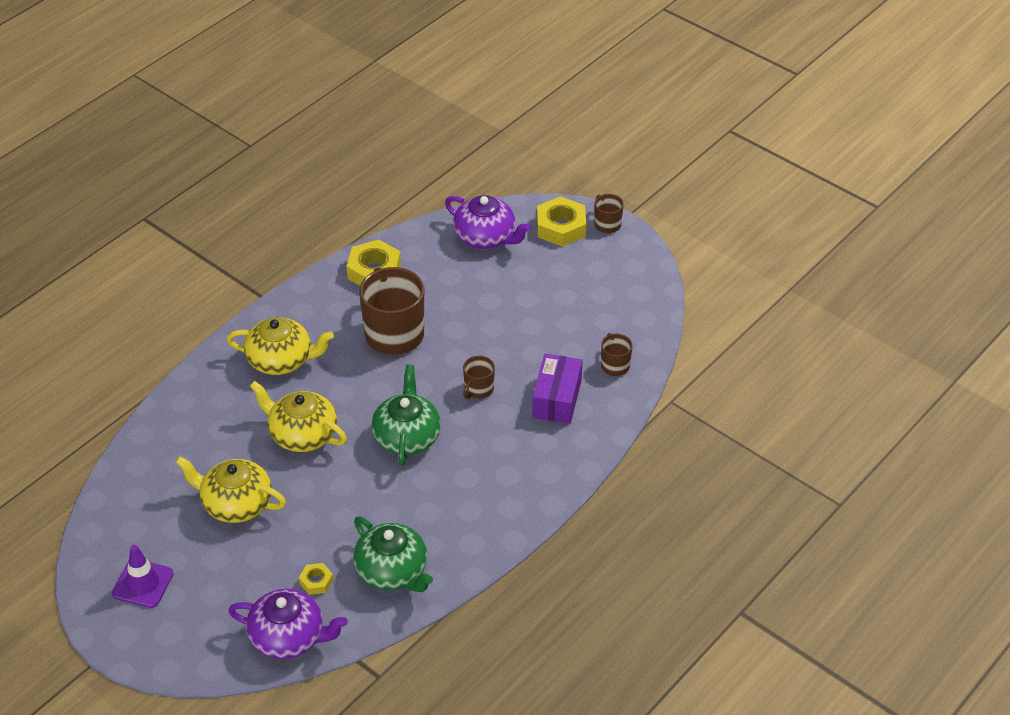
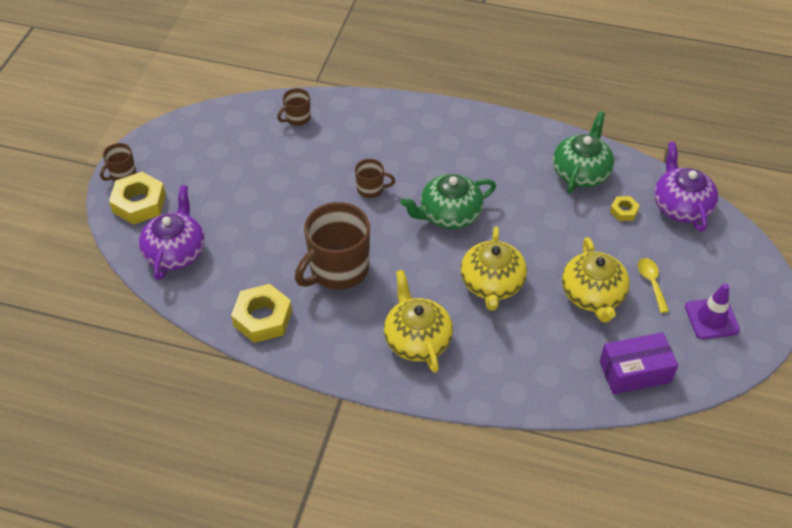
camera: 115 degrees left, 5 degrees up
purple box [532,354,583,424] -> purple box moved to [599,332,678,395]
none -> yellow spoon [638,258,669,313]

